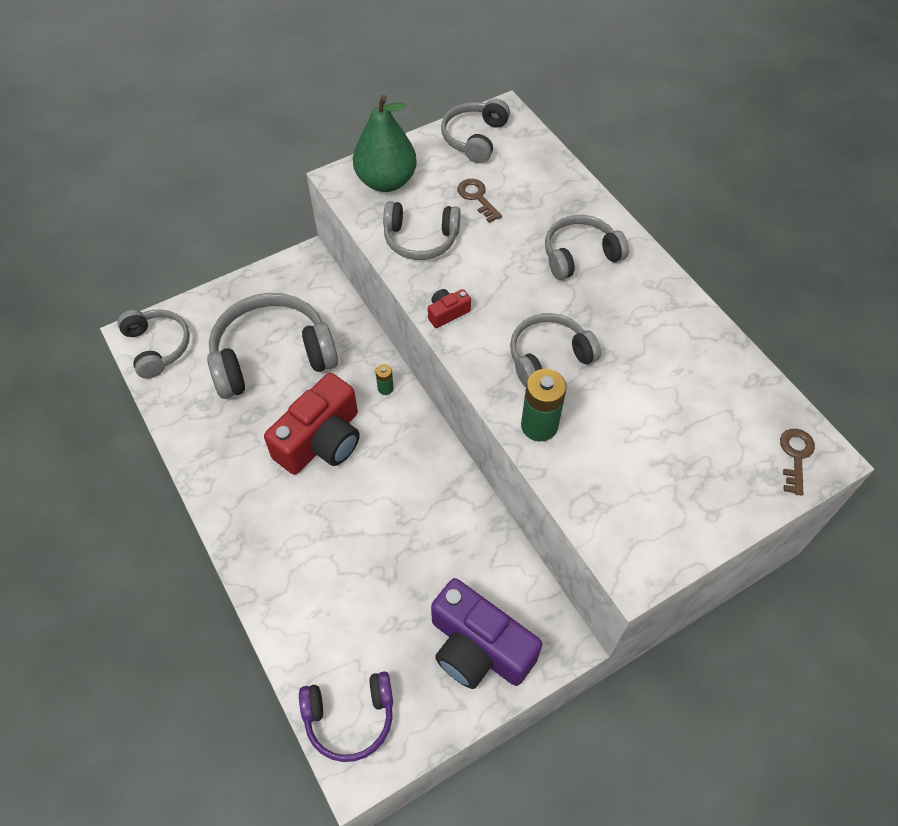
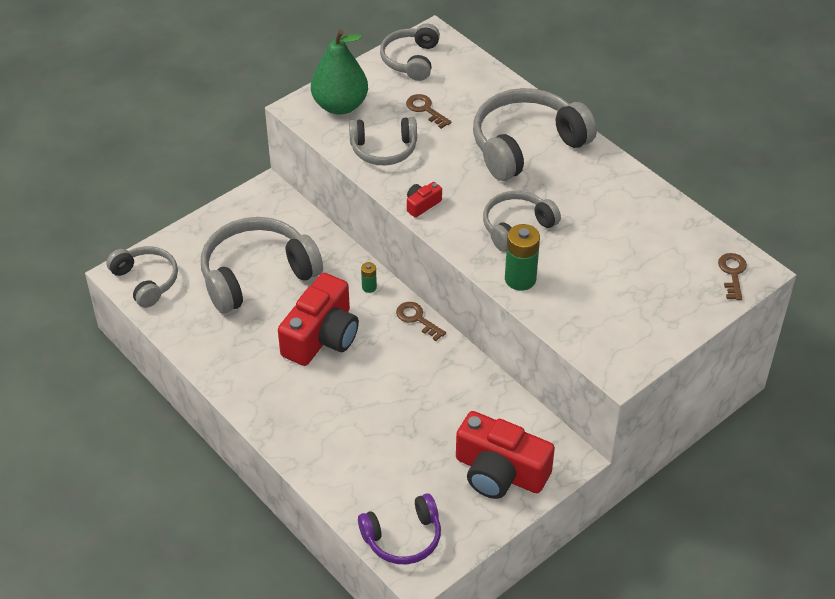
camera: 10 degrees left, 10 degrees down
purple camera [431,578,542,689] -> red camera [456,411,555,499]
grey headphones [545,215,629,280] -> grey headphones [473,88,597,181], size x1.66
none -> brown key [396,302,446,341]

